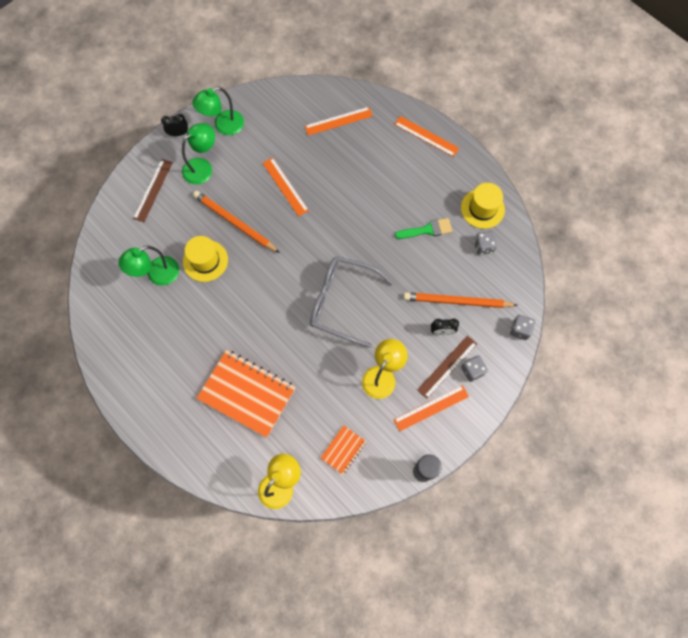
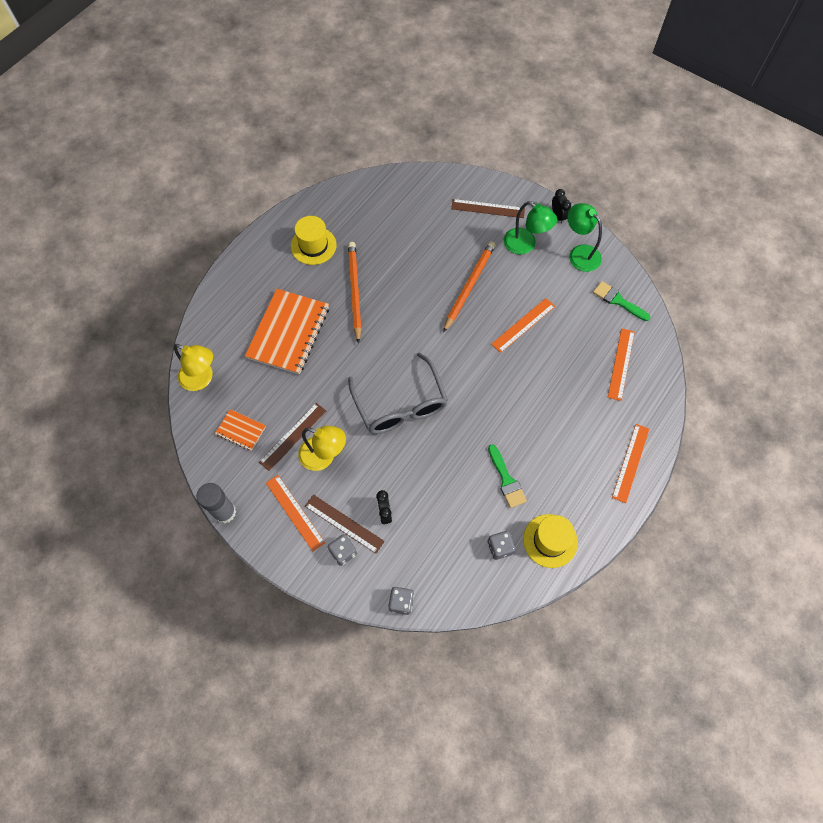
camera: 80 degrees right, 5 degrees down
green lamp [118,246,179,286] -> none
yellow hat [183,236,228,282] -> yellow hat moved to [291,216,336,265]
orange ruler [305,107,373,136] -> orange ruler turned 45 degrees clockwise [608,328,635,401]
grey glasses [310,256,393,348] -> grey glasses turned 150 degrees clockwise [348,352,448,434]
orange pencil [404,292,518,308] -> orange pencil moved to [348,242,362,344]
none -> brown ruler [259,403,326,471]
none -> green brush [593,281,650,321]

